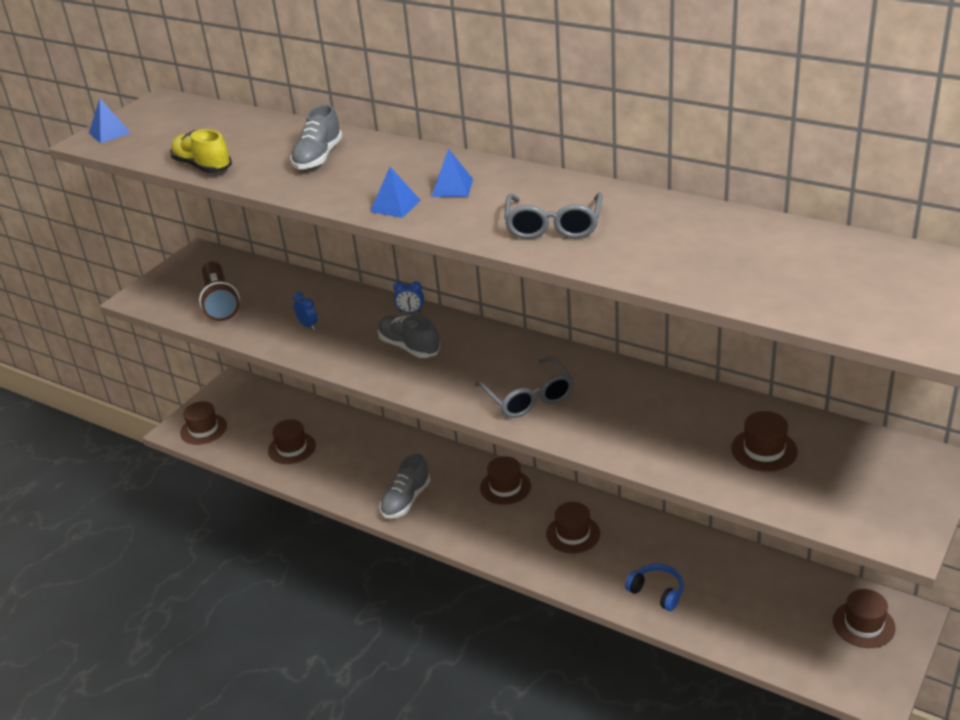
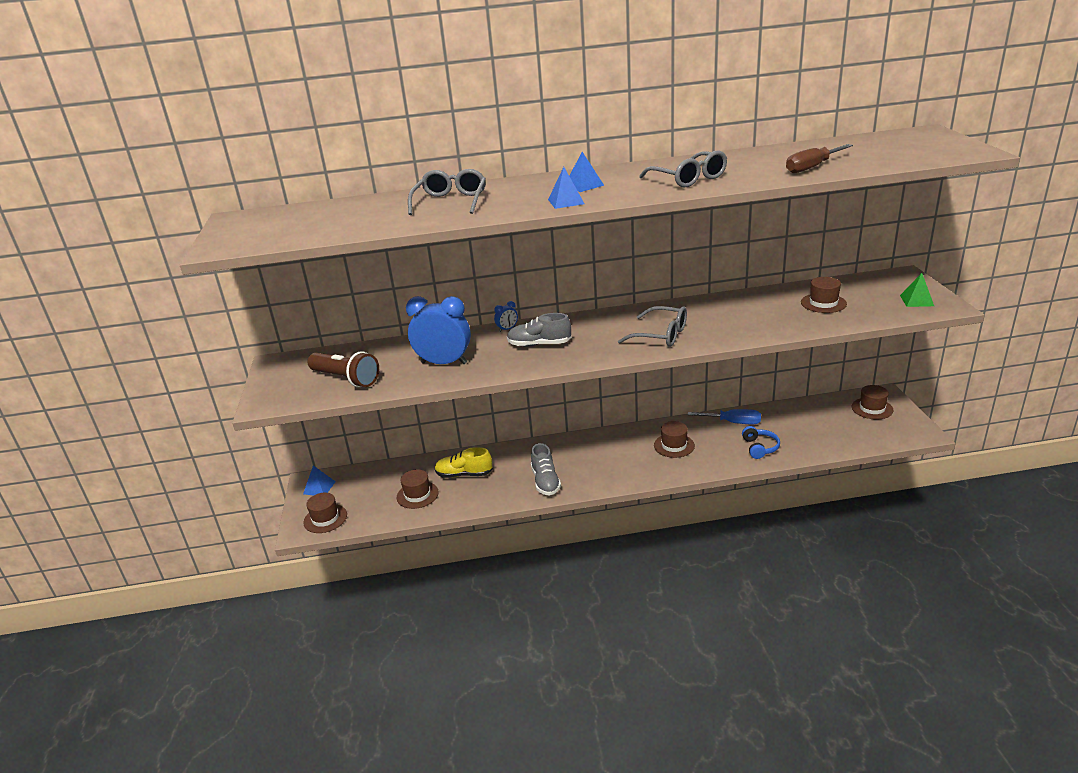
camera: 40 degrees left, 5 degrees down
blue pyramid [89,98,131,143] -> blue pyramid moved to [303,465,336,495]
yellow shoe [170,129,232,173] -> yellow shoe moved to [435,447,493,478]
grey shoe [290,105,343,170] -> grey glasses [408,169,486,215]
blue clock [293,292,318,330] -> blue clock [406,296,471,364], size x2.38
brown hat [480,456,531,505] -> none
blue headphones [625,564,684,611] -> blue headphones turned 90 degrees clockwise [742,426,780,459]
none -> blue screwdriver [688,409,761,424]
none -> brown screwdriver [786,144,853,173]
none -> green pyramid [900,273,934,307]

